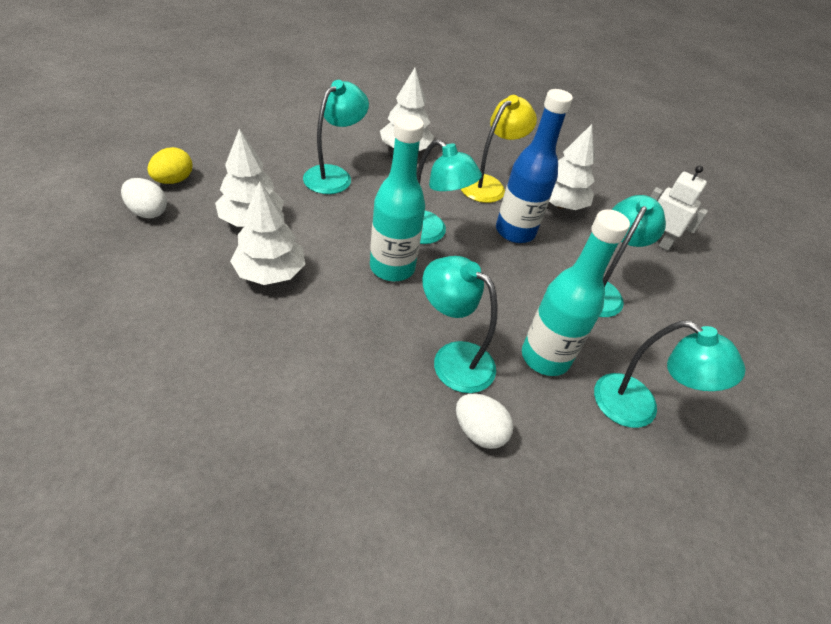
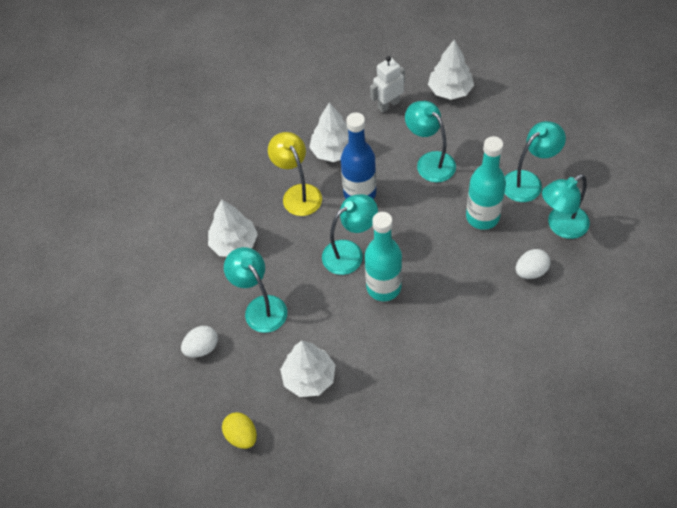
camera: 60 degrees left, 10 degrees up
white egg [121,178,167,219] -> white egg moved to [181,326,218,357]
white tree [230,181,305,285] -> white tree moved to [428,40,474,100]
turquoise lamp [422,256,498,393] -> turquoise lamp moved to [542,174,590,239]

